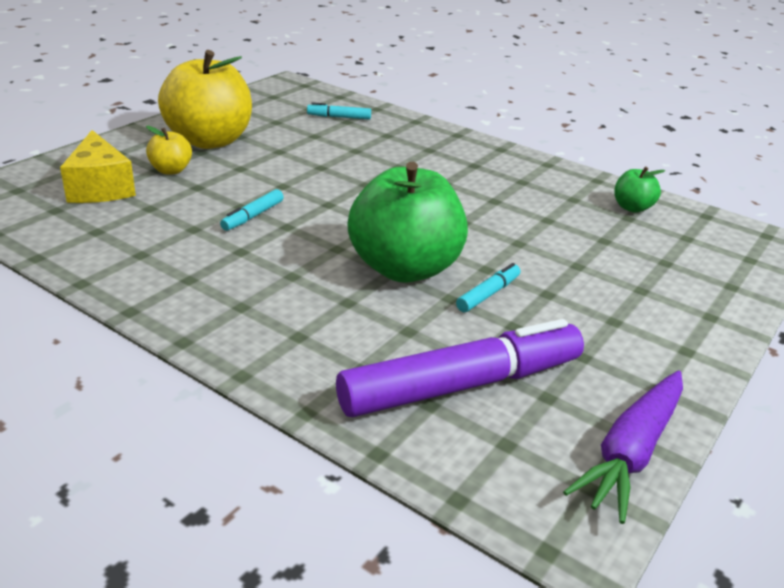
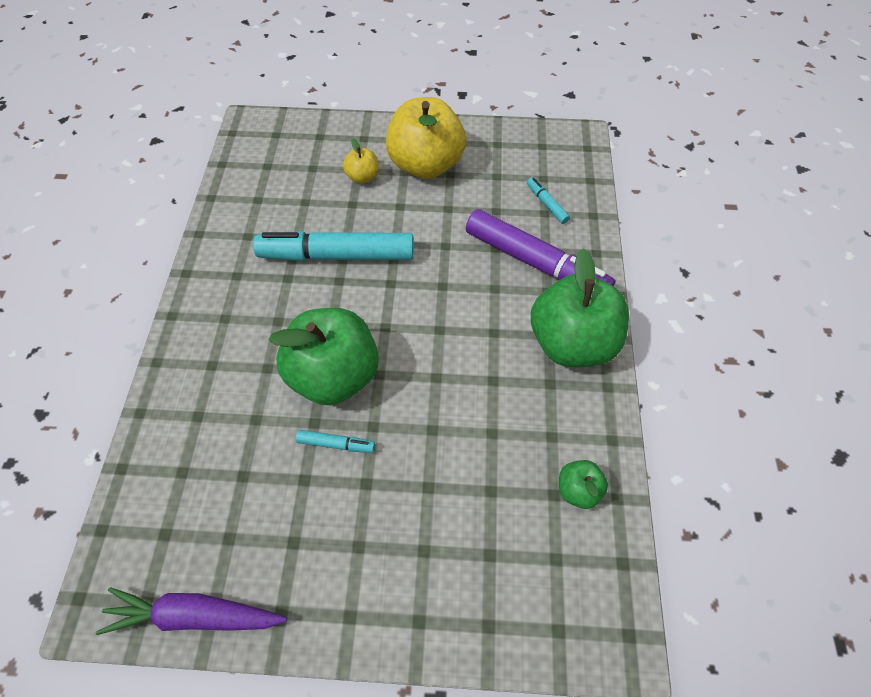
camera: 60 degrees right, 25 degrees up
yellow cheese [60,130,136,203] -> none
turquoise marker [220,189,284,231] -> turquoise marker [253,231,414,261], size x2.37
purple marker [336,319,584,417] -> purple marker moved to [466,209,615,286]
none -> green apple [531,248,629,367]

